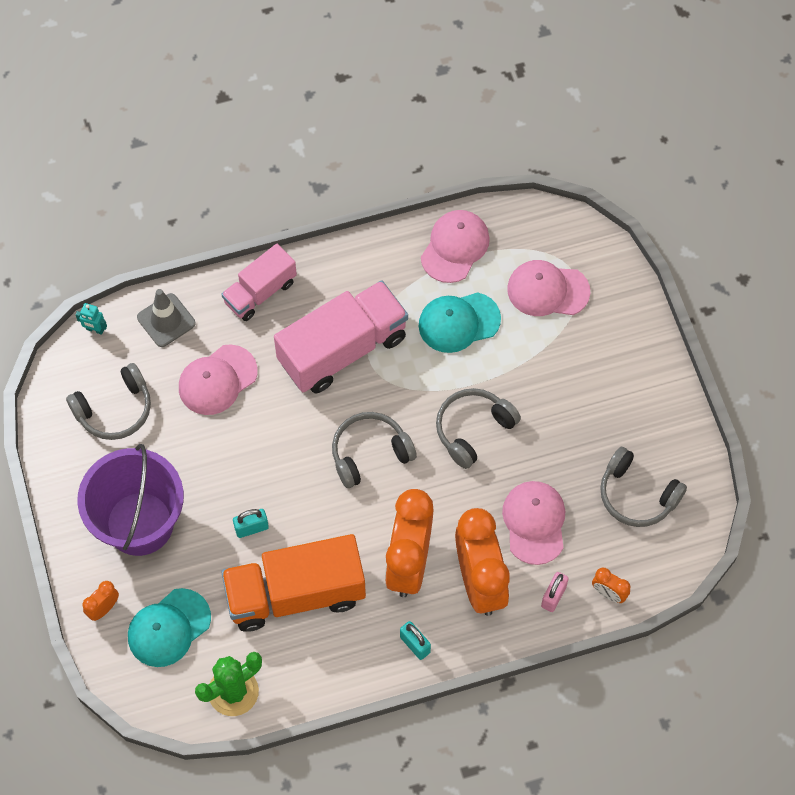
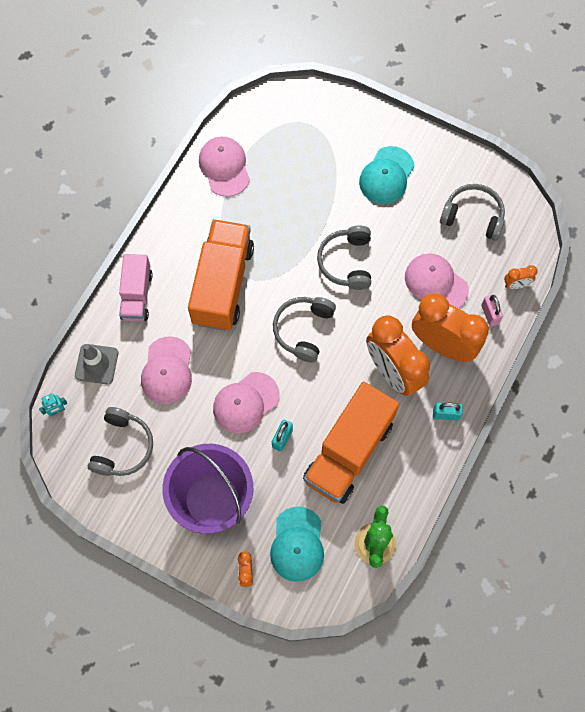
camera: 45 degrees left, 5 degrees up
pink truck [274,280,408,393] -> orange truck [188,219,254,331]
turquoise cap [419,292,501,353] -> turquoise cap moved to [359,146,415,204]
pink cap [507,260,590,316] -> pink cap moved to [213,372,280,433]
grey headphones [600,447,687,527] -> grey headphones turned 150 degrees counterclockwise [440,184,505,241]

